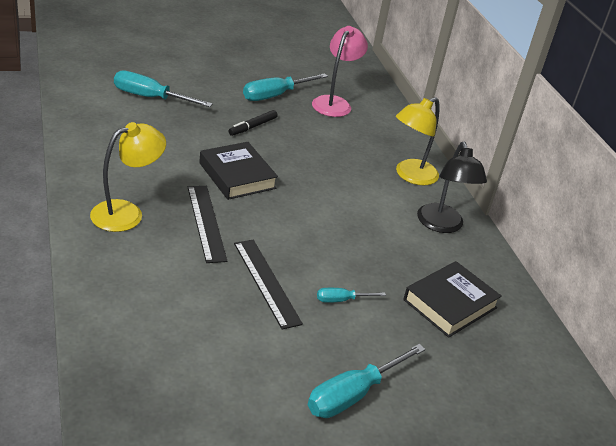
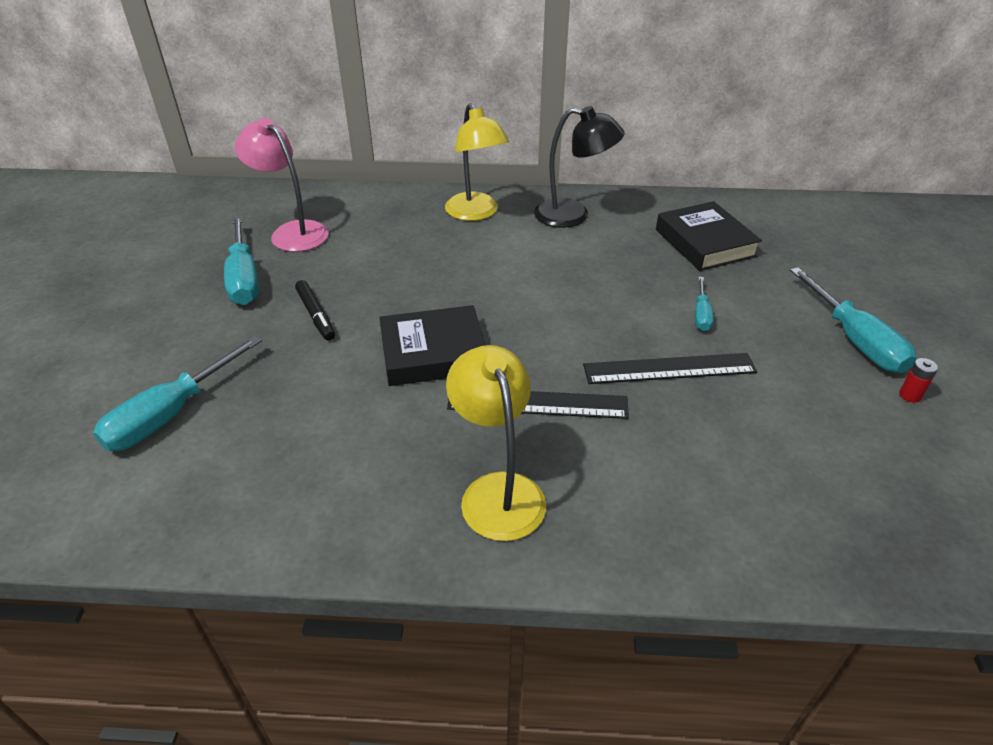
camera: 65 degrees left, 5 degrees up
none -> red battery [899,358,938,403]

